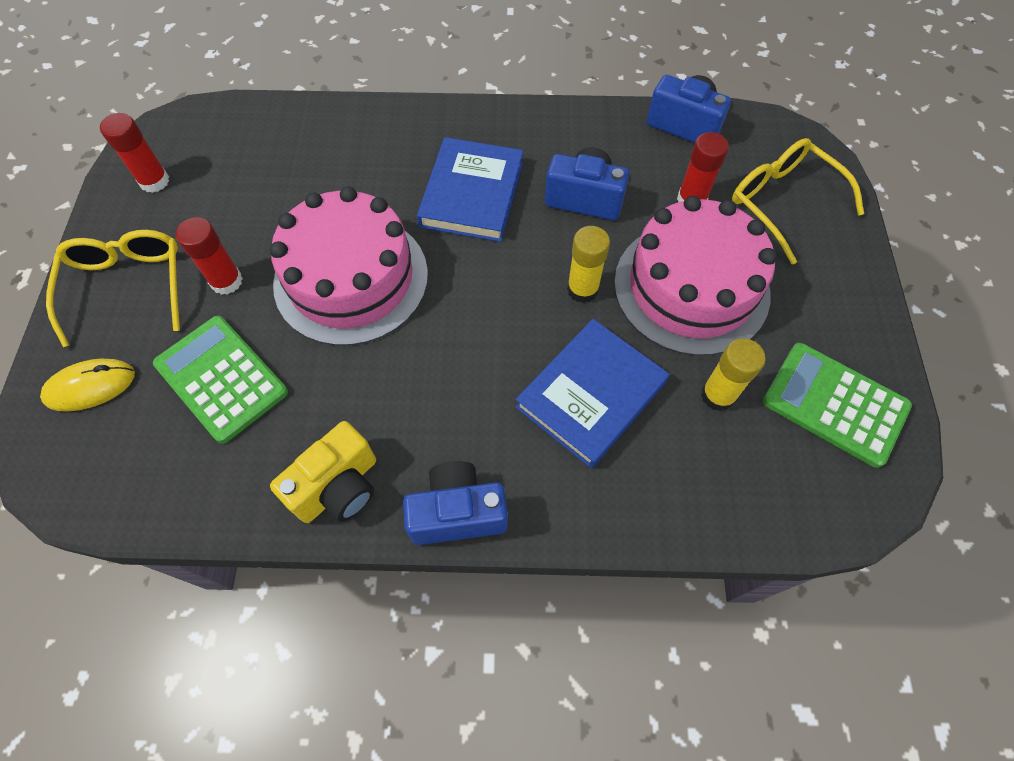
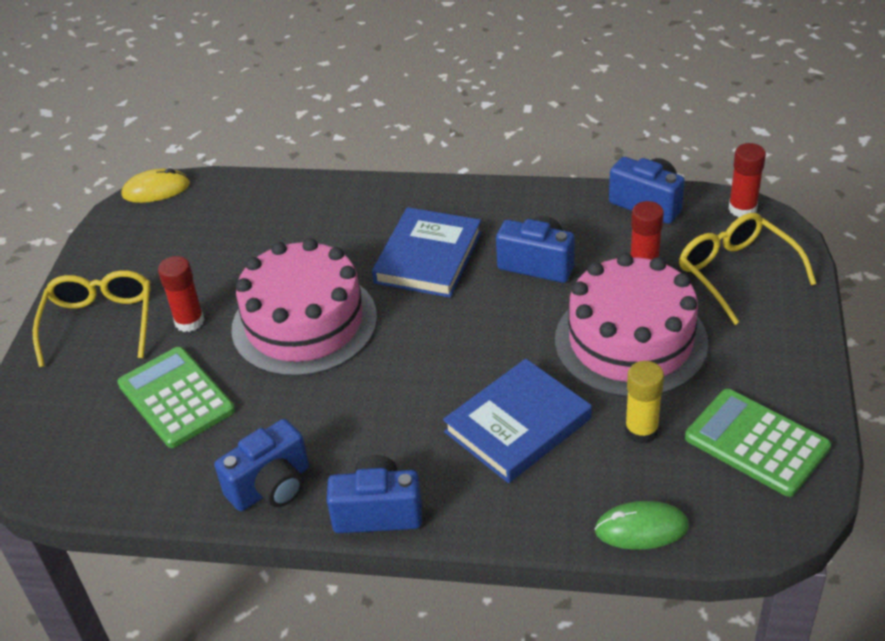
camera: 10 degrees right, 20 degrees down
yellow mouse [40,358,135,412] -> yellow mouse moved to [121,168,190,203]
red glue stick [100,113,169,193] -> red glue stick moved to [728,143,766,217]
yellow camera [270,421,376,523] -> blue camera [214,419,309,511]
yellow glue stick [567,226,610,303] -> none
none -> green mouse [595,501,689,550]

